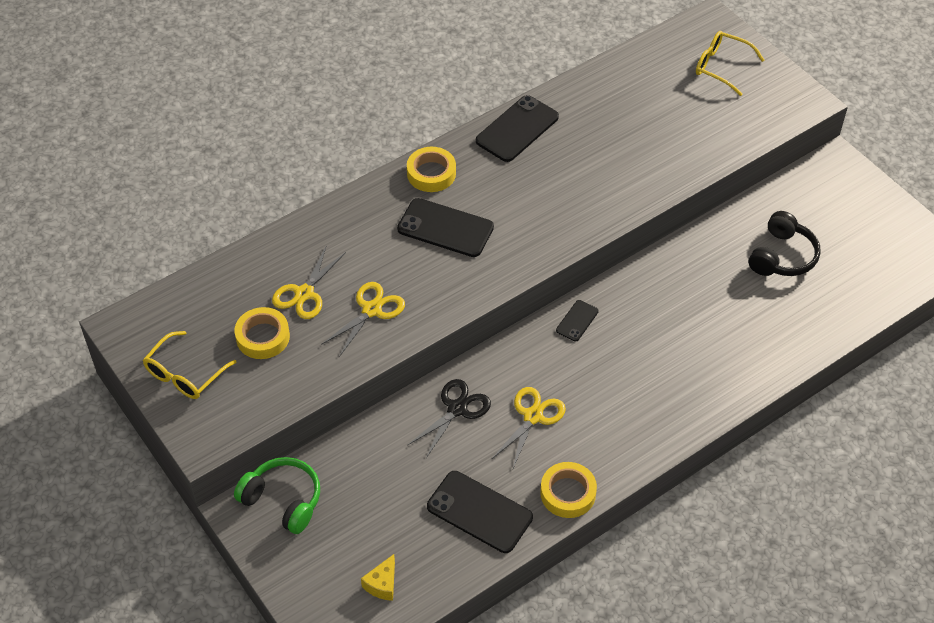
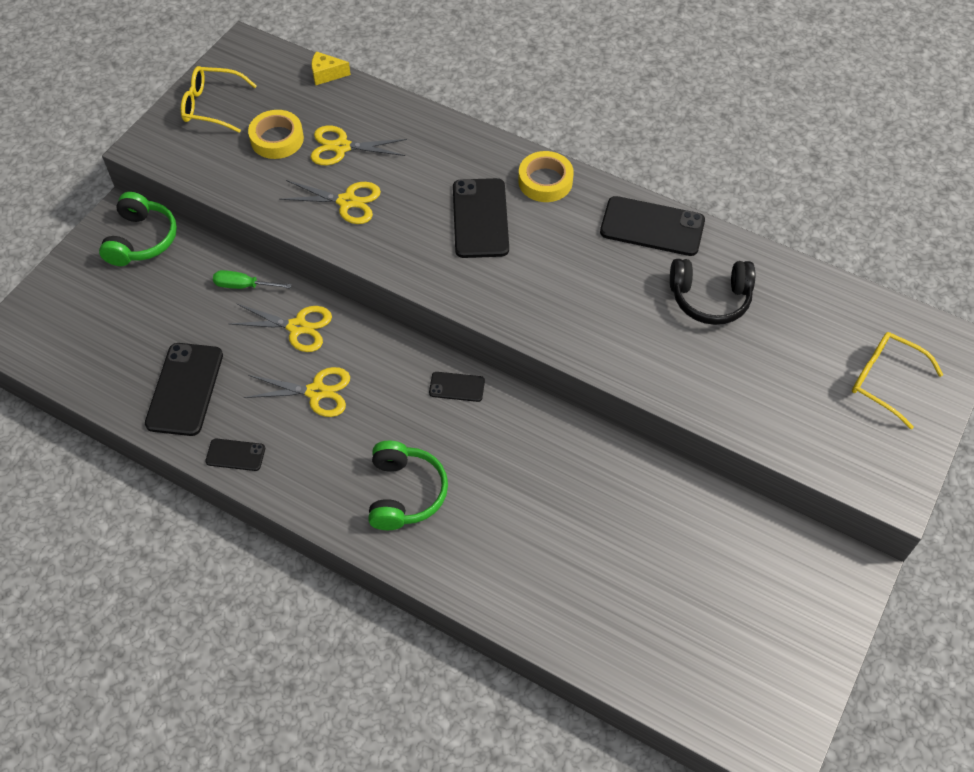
camera: 65 degrees right, 5 degrees up
yellow cheese [361,554,395,601] -> yellow cheese moved to [311,51,351,85]
black scissors [408,379,491,458] -> yellow scissors [230,303,332,352]
yellow tape [540,462,597,518] -> black phone [205,438,265,471]
yellow glasses [696,31,764,96] -> yellow glasses turned 60 degrees counterclockwise [852,332,943,429]
black headphones [749,211,821,276] -> black headphones moved to [670,259,755,325]
none -> green screwdriver [213,270,292,289]
none -> green headphones [368,440,448,530]

